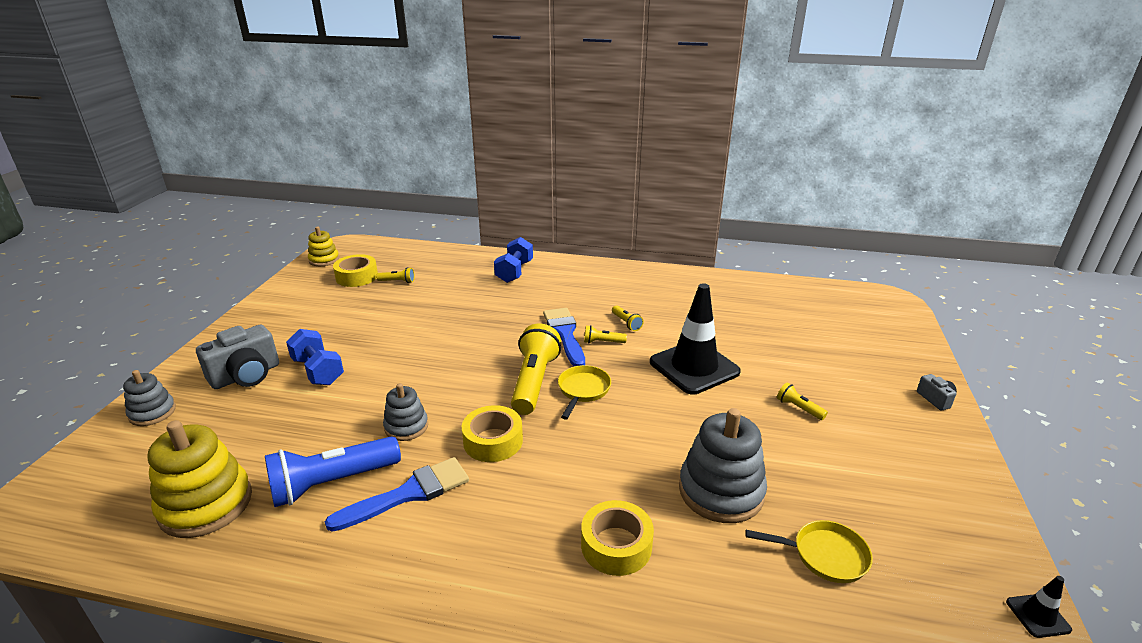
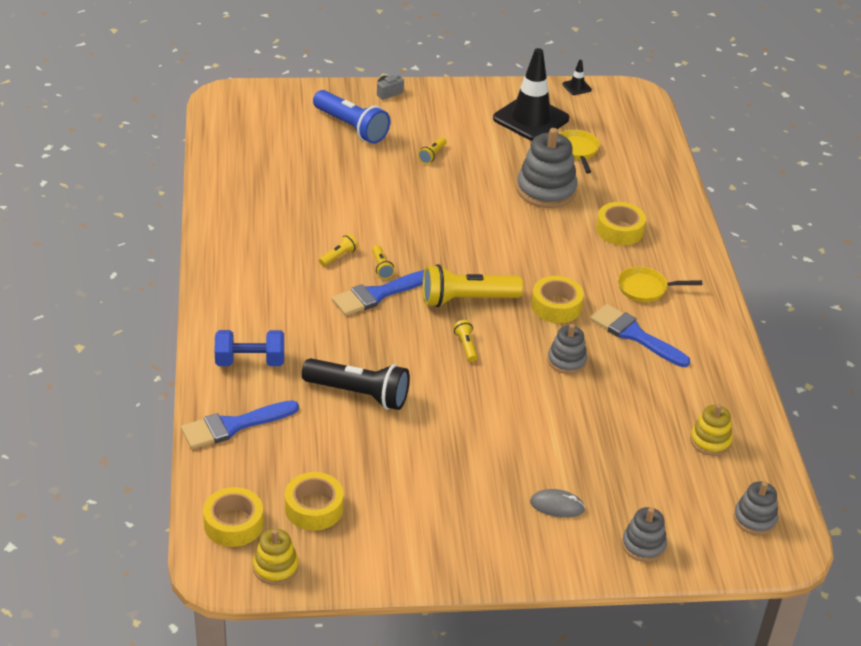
camera: 110 degrees left, 10 degrees up
yellow stacking toy [148,420,252,538] -> yellow stacking toy [690,404,733,456], size x0.58
grey camera [196,325,279,389] -> grey mouse [530,489,585,518]
blue flashlight [265,436,401,507] -> blue flashlight moved to [313,90,391,144]
blue dumbbell [286,329,344,385] -> none
yellow flashlight [376,267,415,283] -> yellow flashlight moved to [454,320,478,362]
yellow pan [558,365,611,420] -> yellow pan moved to [618,266,702,302]
black traffic cone [650,283,741,395] -> black traffic cone moved to [493,48,569,141]
none -> blue brush [181,400,299,449]
none -> yellow tape [203,487,264,547]
none -> black flashlight [302,358,410,410]
none -> grey stacking toy [734,481,778,535]

